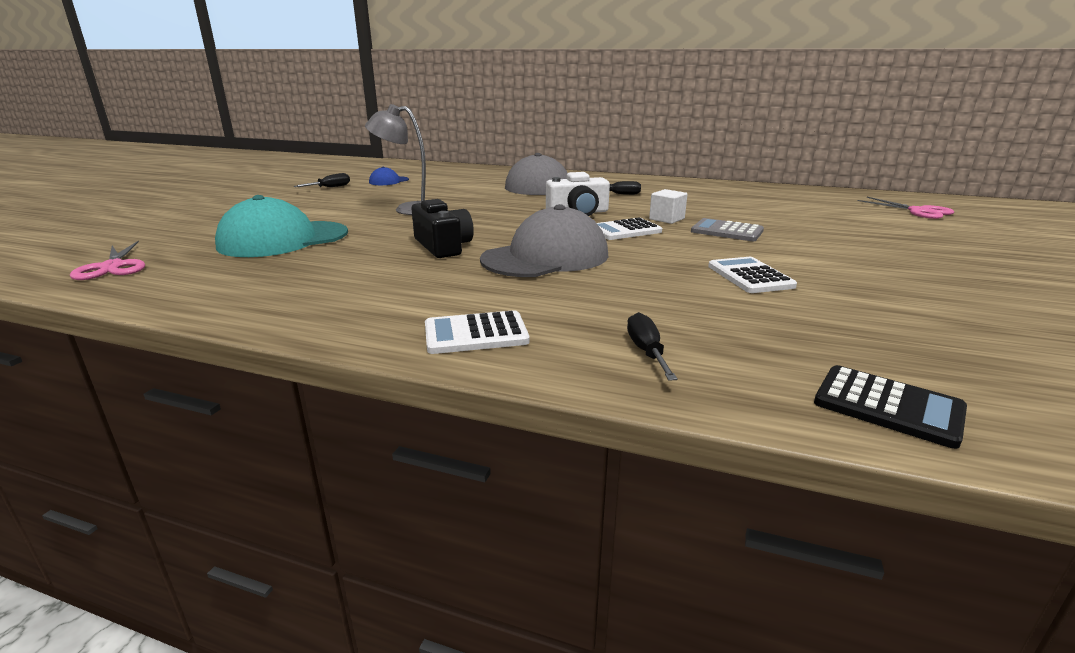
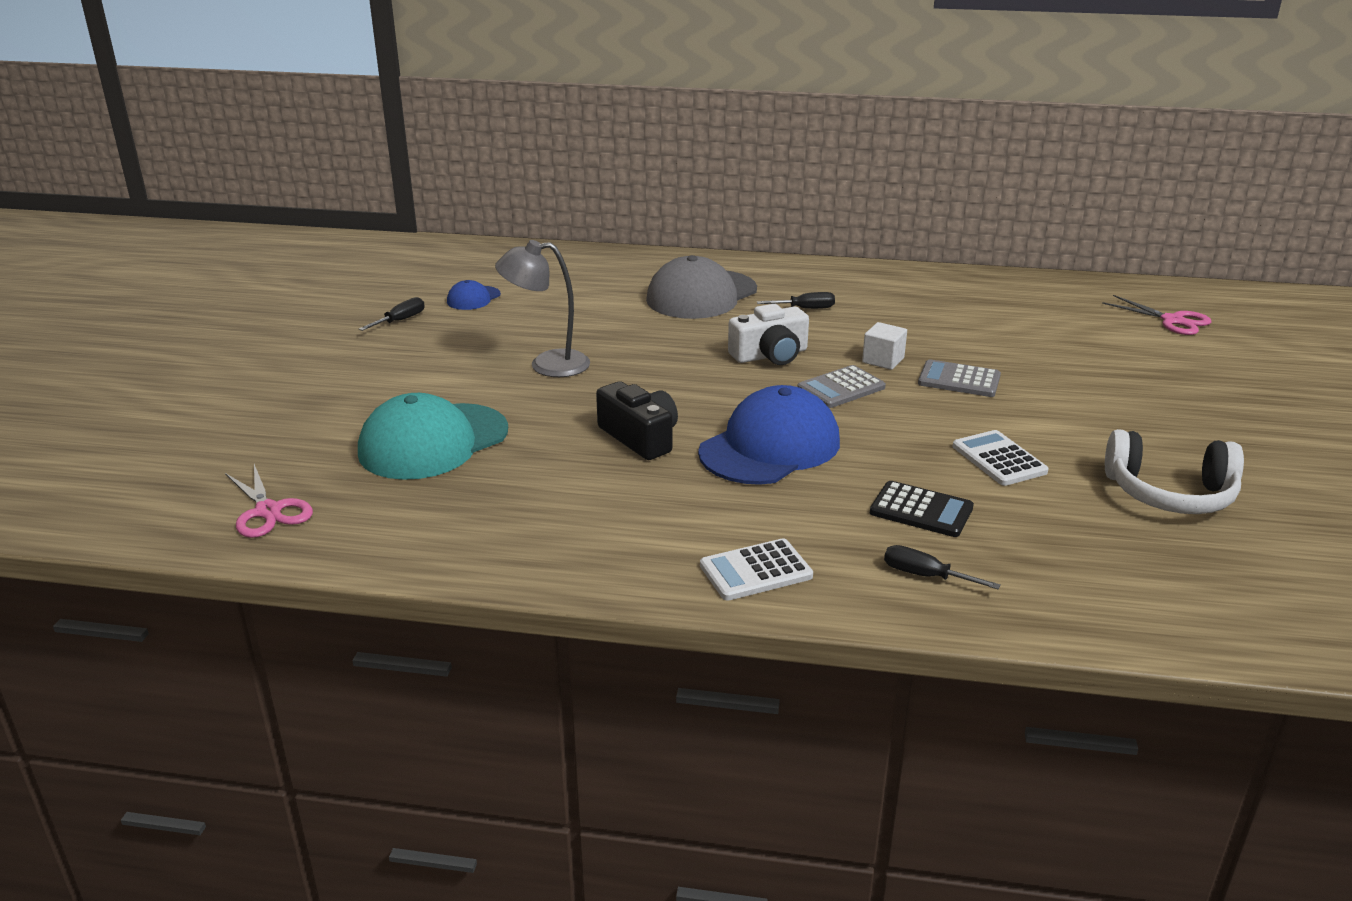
camera: 10 degrees left, 5 degrees up
grey cap [480,204,608,277] -> blue cap [698,385,840,485]
white calculator [597,217,662,240] -> grey calculator [797,365,886,408]
black screwdriver [627,312,678,381] -> black screwdriver turned 45 degrees counterclockwise [884,545,1001,590]
black calculator [814,365,967,449] -> black calculator moved to [870,481,974,537]
none -> white headphones [1105,429,1244,514]

